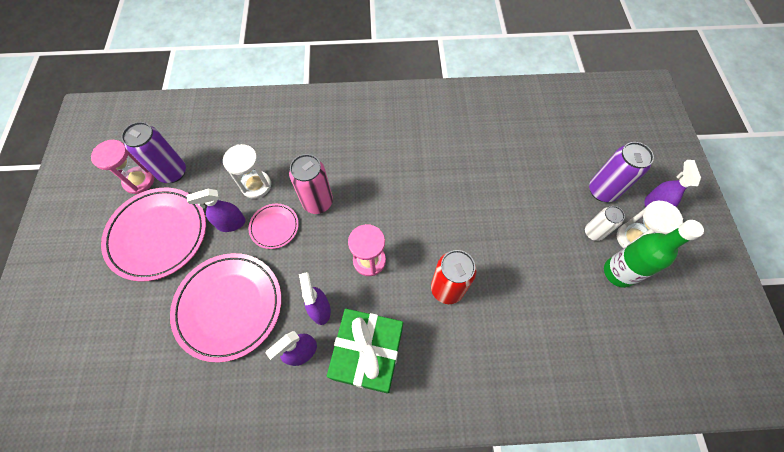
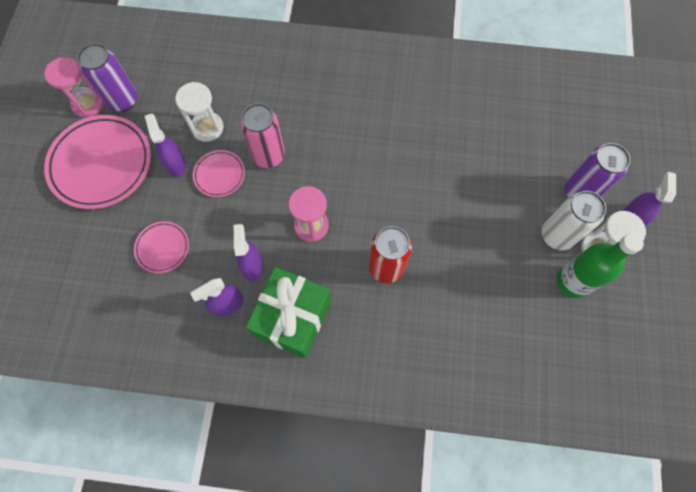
camera: 10 degrees right, 5 degrees up
pink plate [170,253,281,362] -> pink plate [134,221,189,273], size x0.50
purple spray bottle [187,189,246,232] -> purple spray bottle turned 75 degrees clockwise [145,114,186,177]
white can [585,206,625,241] -> white can [542,191,606,250], size x1.58

